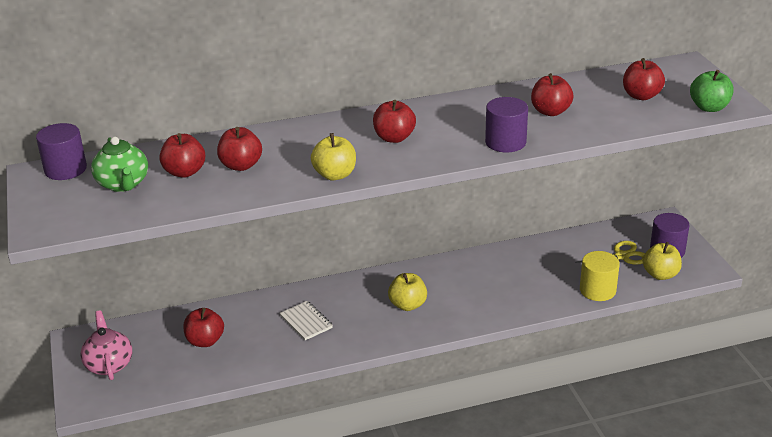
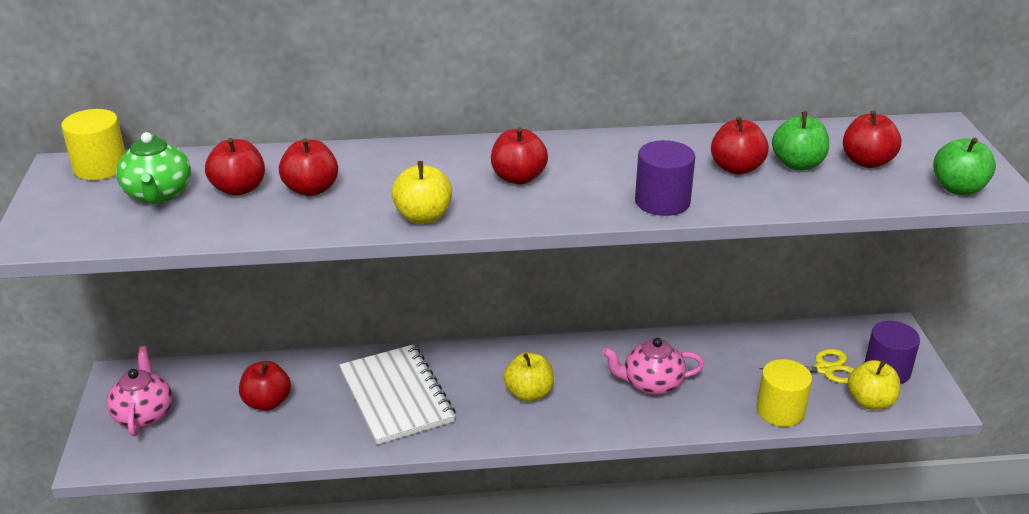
camera: 10 degrees right, 0 degrees up
purple cylinder [36,123,87,180] -> yellow cylinder [61,109,126,180]
white notebook [280,301,333,340] -> white notebook [339,344,456,445], size x1.95
none -> pink teapot [602,338,704,395]
none -> green apple [772,112,829,170]

